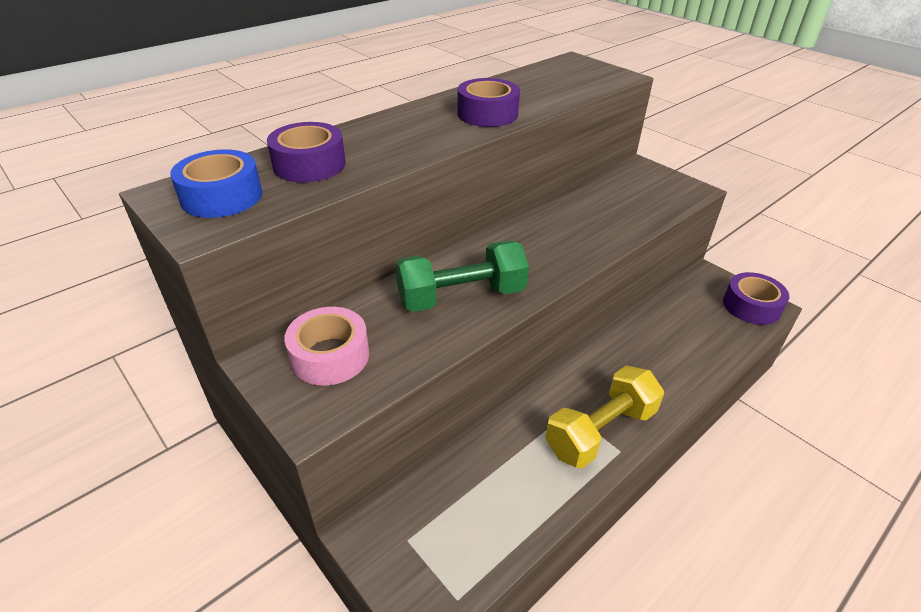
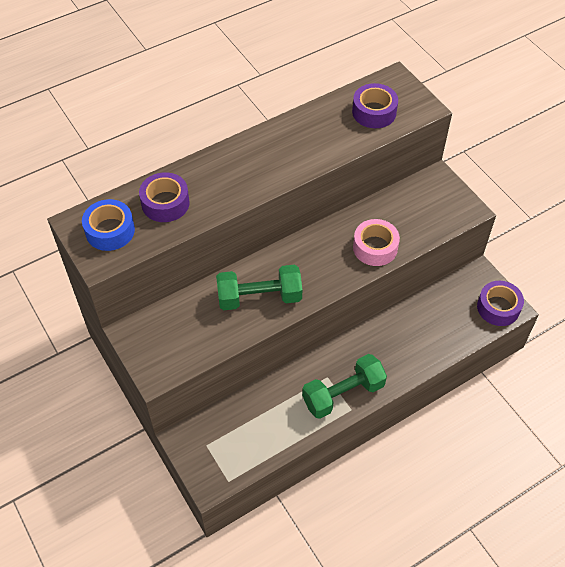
camera: 10 degrees right, 15 degrees up
pink tape [285,307,369,385] -> pink tape moved to [353,219,400,266]
purple tape [457,78,520,127] -> purple tape moved to [352,83,398,128]
yellow dumbbell [545,366,664,468] -> green dumbbell [302,354,387,419]

